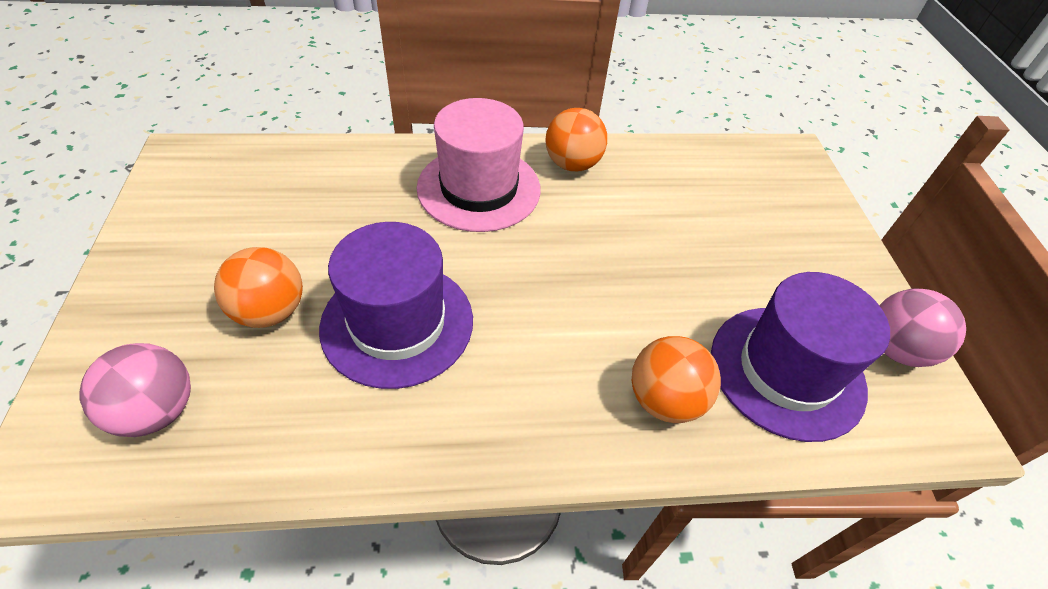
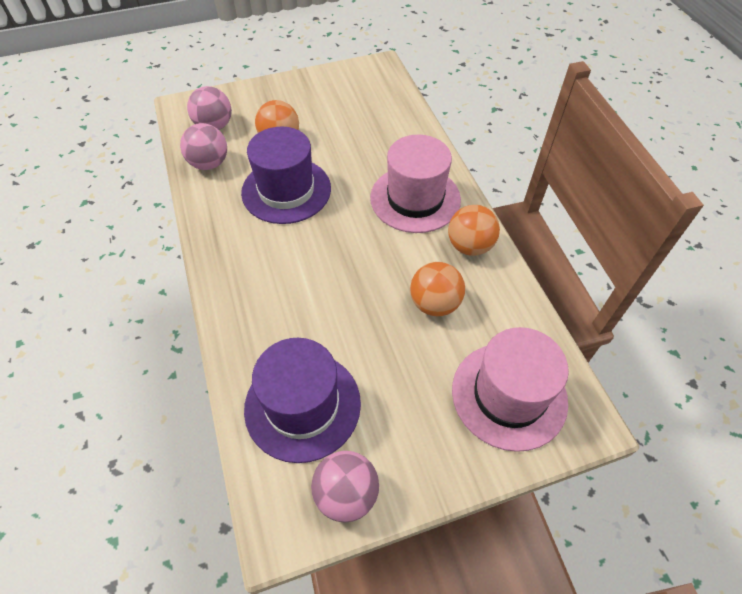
camera: 80 degrees right, 5 degrees up
orange ball [632,336,721,423] -> orange ball moved to [410,262,465,316]
none -> pink ball [180,123,227,170]
none -> pink hat [452,327,569,452]

